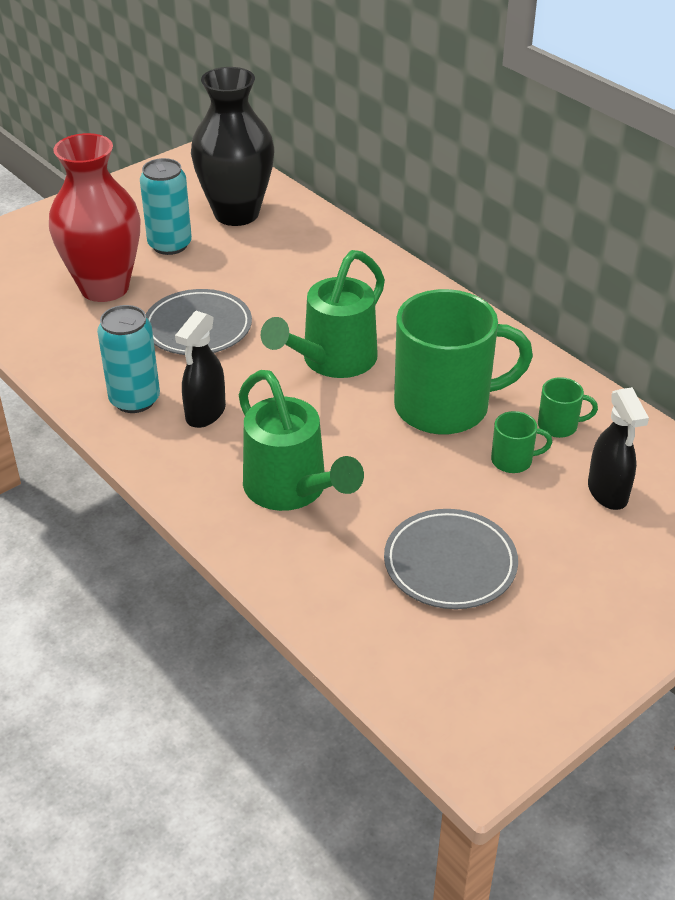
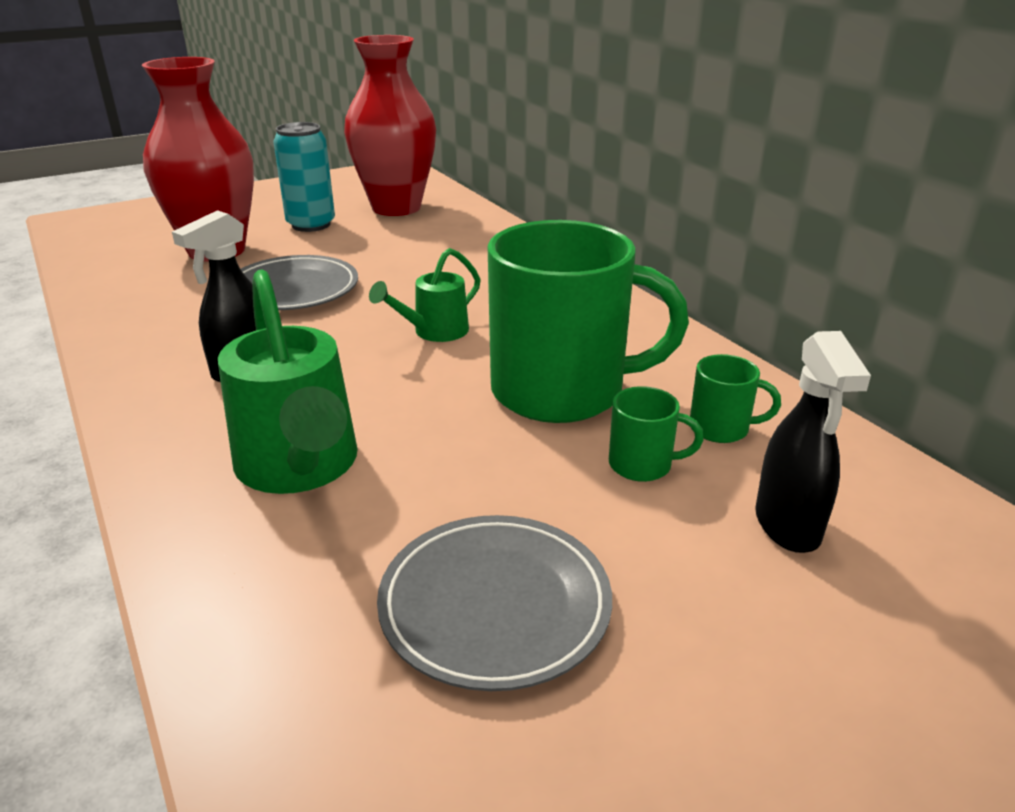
camera: 10 degrees right, 10 degrees down
turquoise can [97,305,160,413] -> none
black vase [191,67,274,226] -> red vase [344,35,436,216]
green watering can [261,250,385,378] -> green watering can [369,248,481,342], size x0.56

